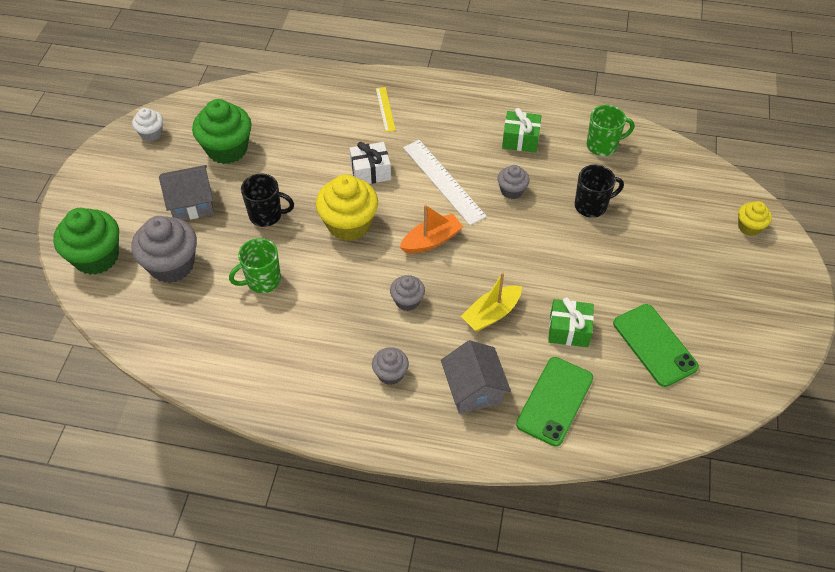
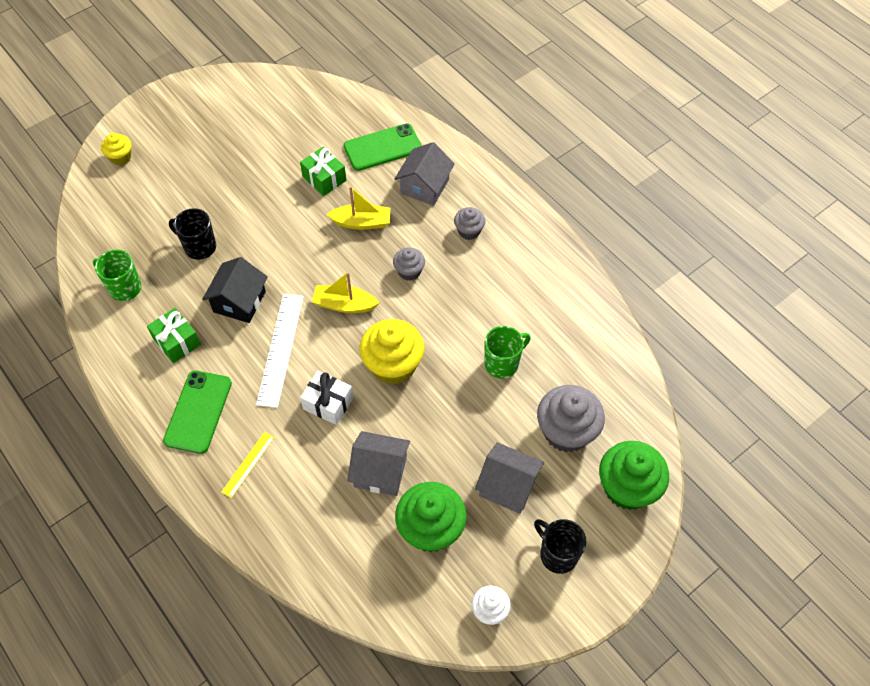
camera: 140 degrees left, 5 degrees up
green mug [229,238,281,293] -> green mug turned 45 degrees counterclockwise [485,326,531,379]
black mug [241,174,294,227] -> black mug moved to [534,519,586,574]
orange boat [400,204,463,253] -> yellow boat [312,272,379,313]
grey cupcake [498,165,530,199] -> black house [202,257,268,323]
green phone [613,304,699,387] -> green phone moved to [163,370,232,454]
none -> grey house [347,431,410,496]

